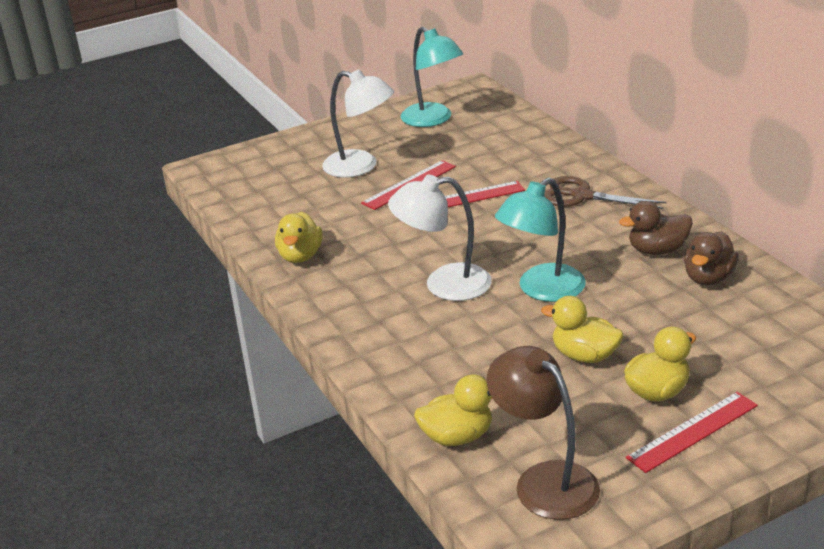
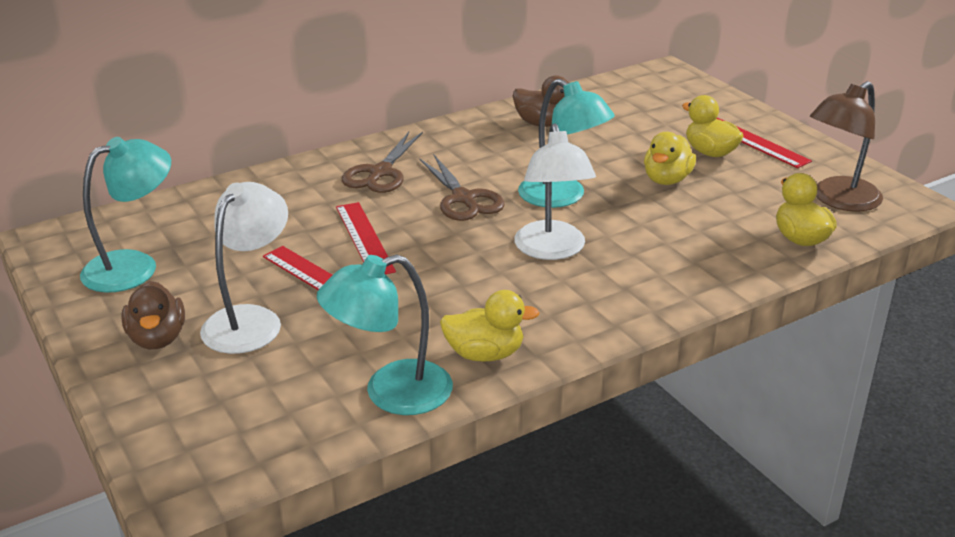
camera: 95 degrees left, 0 degrees up
brown duck [619,201,693,255] -> brown duck moved to [121,281,185,349]
none -> turquoise lamp [317,254,453,415]
none -> brown scissors [419,154,505,221]

